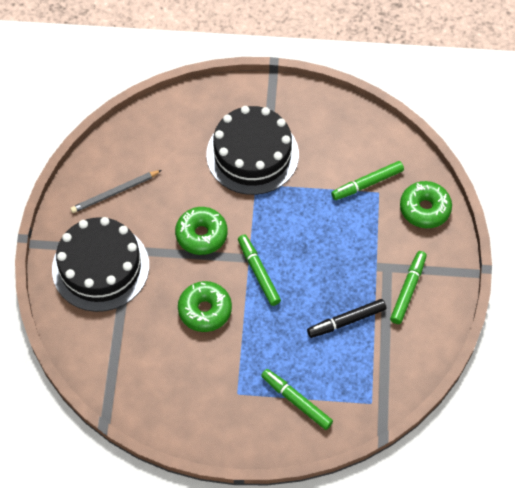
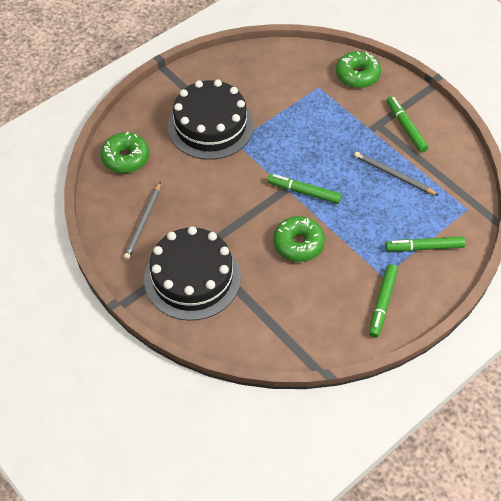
camera: 45 degrees left, 5 degrees down
green donut [175,207,227,255] -> green donut moved to [101,132,149,173]
black marker [307,299,386,338] -> grey pencil [354,152,439,196]
green marker [331,161,404,200] -> green marker moved to [369,264,398,338]

